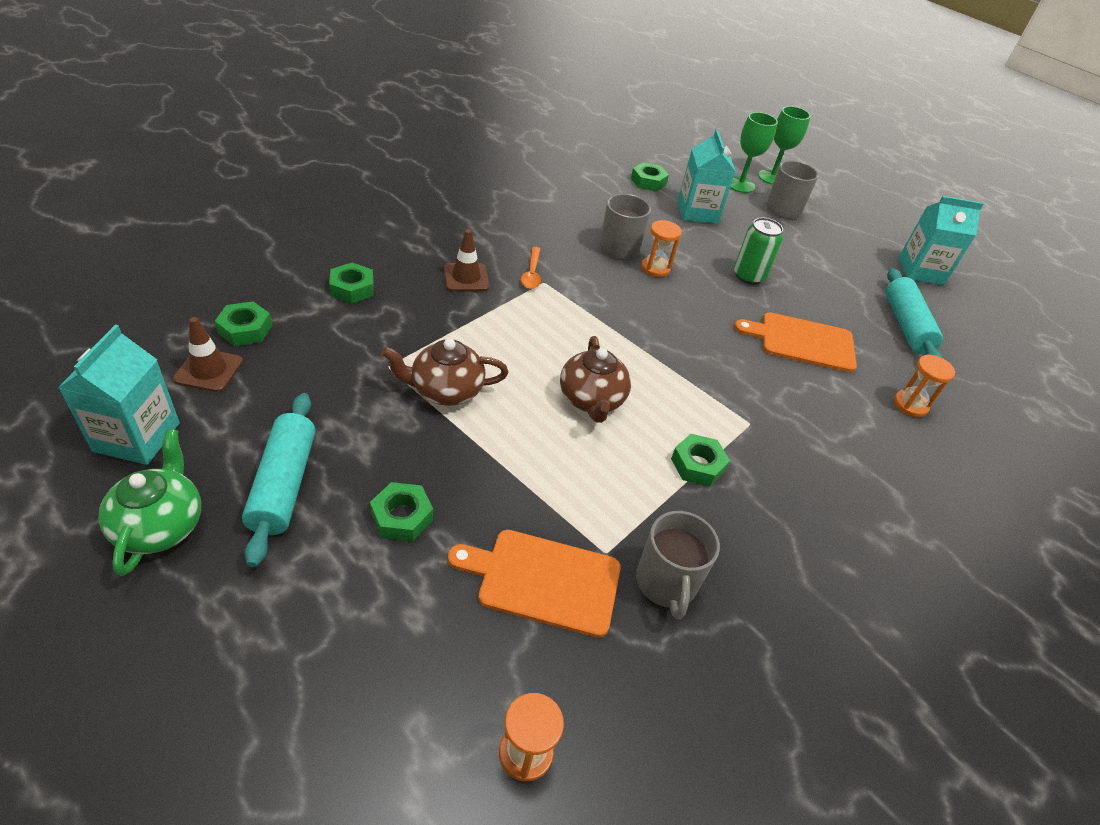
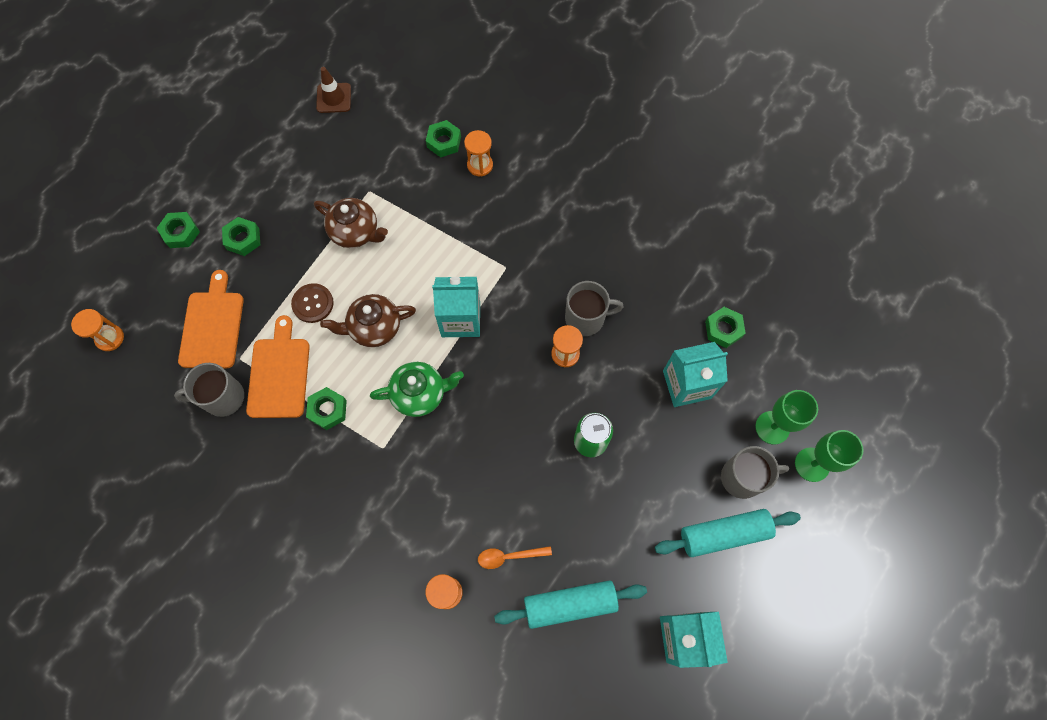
camera: 85 degrees right, 25 degrees up
turquoise carton [58,325,180,465] -> turquoise carton moved to [432,277,480,337]
green teapot [98,429,201,576] -> green teapot moved to [370,362,464,417]
green nut [215,301,272,346] -> green nut moved to [157,212,200,248]
turquoise rolling pin [242,393,315,567] -> turquoise rolling pin moved to [655,509,801,557]
brown teapot [382,338,508,406] -> brown teapot turned 135 degrees clockwise [314,198,388,248]
brown traffic cone [444,229,489,291] -> none
orange spoon [521,247,541,289] -> orange spoon moved to [478,546,552,569]
orange cutting board [734,312,857,372] -> orange cutting board moved to [246,315,310,418]
none -> brown button [291,283,334,323]
none -> orange hourglass [464,130,493,176]

